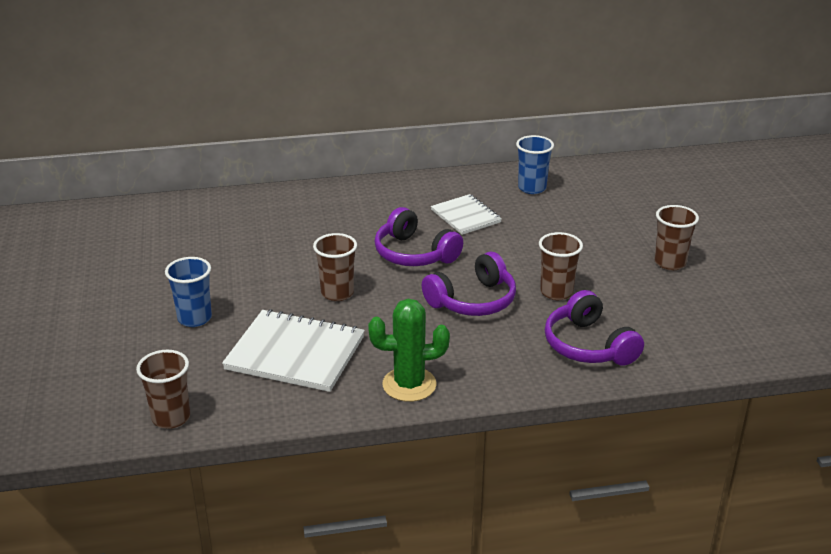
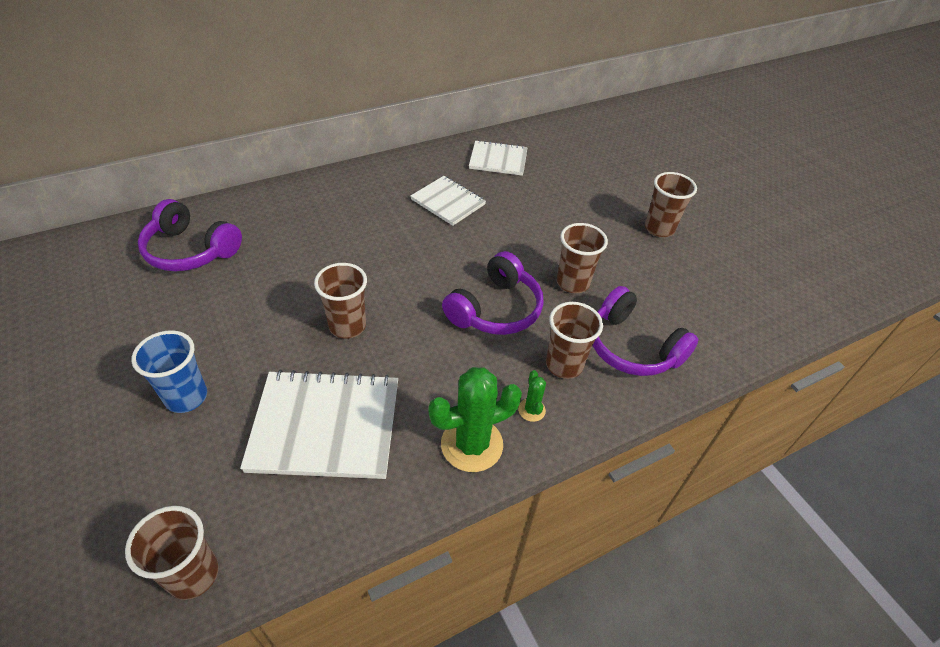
camera: 20 degrees left, 15 degrees up
purple headphones [374,207,463,266] -> purple headphones moved to [138,199,242,271]
blue cup [516,135,554,194] -> white notebook [469,140,528,176]
none -> green cactus [518,370,546,422]
none -> brown cup [546,302,603,379]

